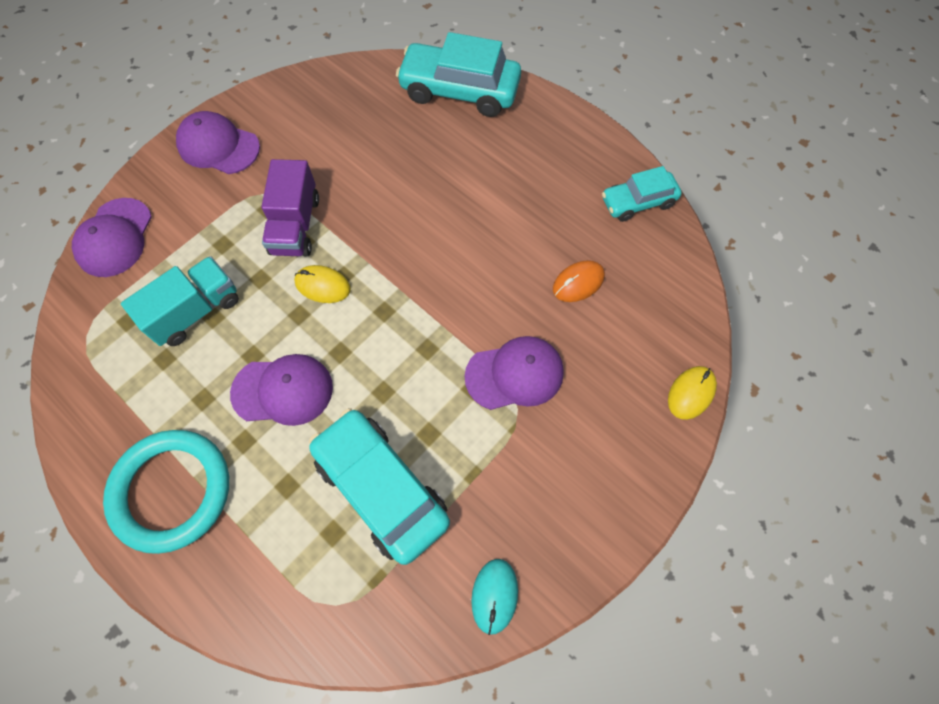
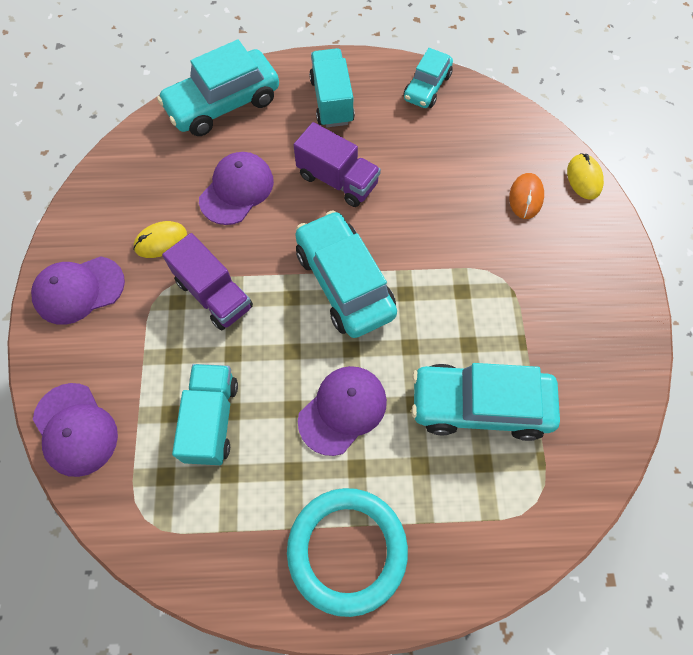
camera: 45 degrees left, 0 degrees up
yellow mouse [294,265,351,303] -> yellow mouse moved to [133,221,187,258]
purple cap [465,336,564,410] -> purple cap moved to [199,152,274,225]
turquoise mouse [471,559,518,635] -> none
orange mouse [553,260,605,302] -> orange mouse moved to [509,173,544,219]
none -> purple truck [294,122,381,207]
none -> turquoise car [295,210,397,338]
none -> turquoise truck [309,48,355,127]

